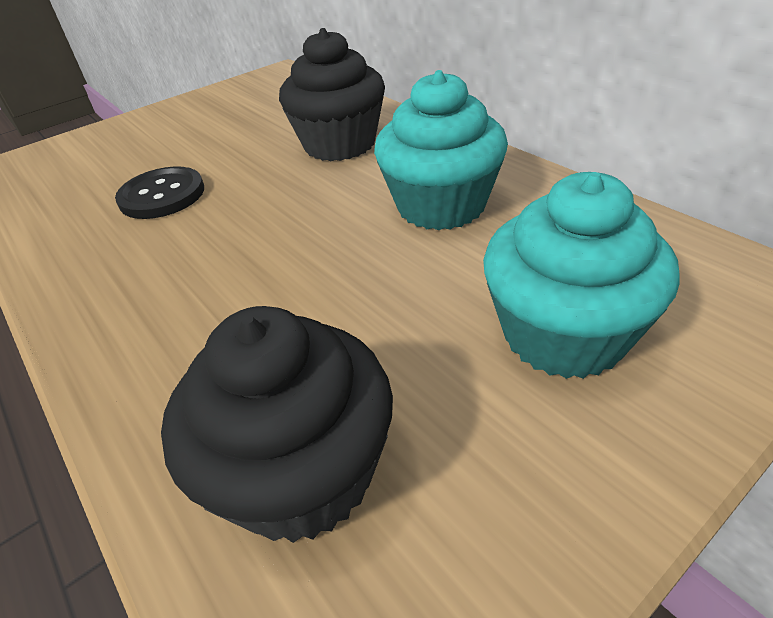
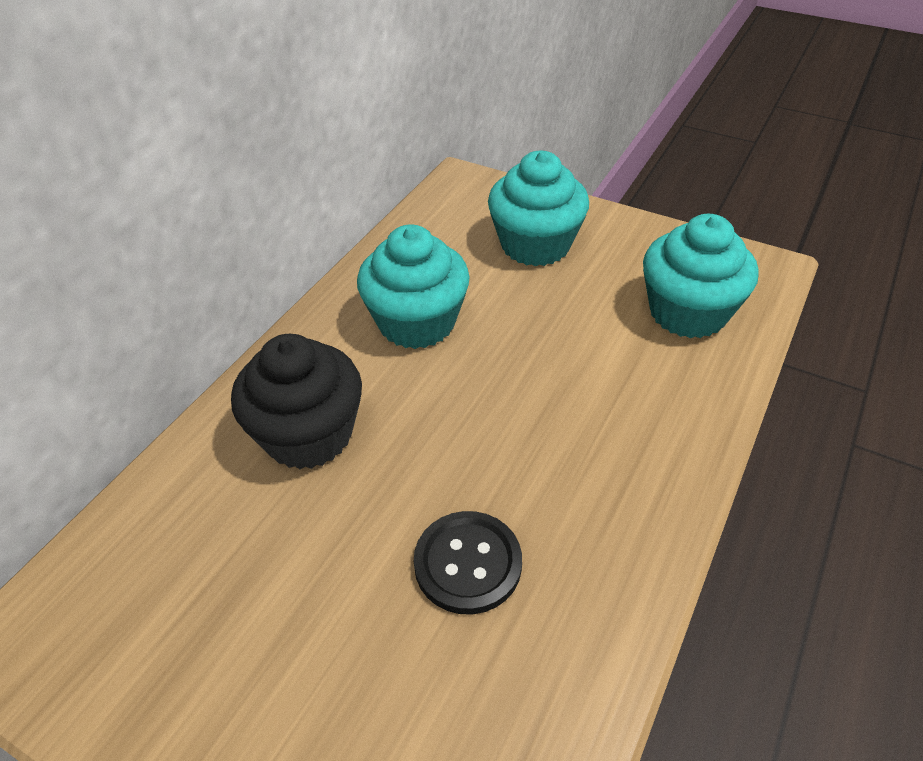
camera: 115 degrees left, 5 degrees up
black cupcake [161,306,393,543] -> turquoise cupcake [643,214,759,338]

